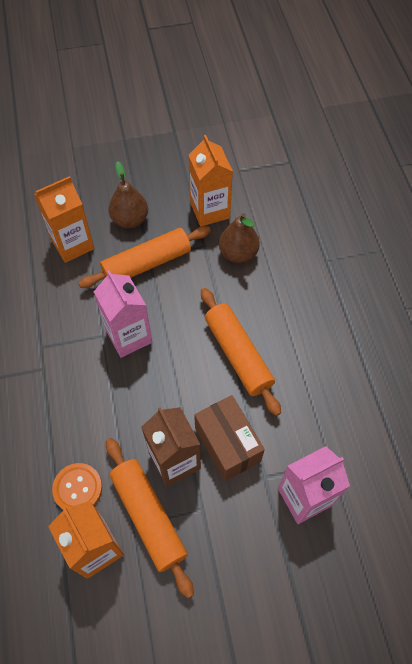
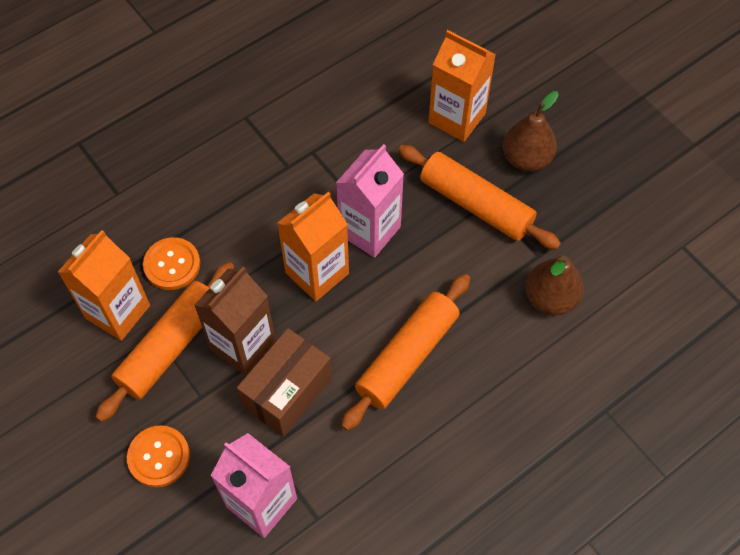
camera: 65 degrees right, 0 degrees up
orange carton [189,135,233,226] -> orange carton moved to [277,191,349,301]
none -> orange button [127,425,190,487]

